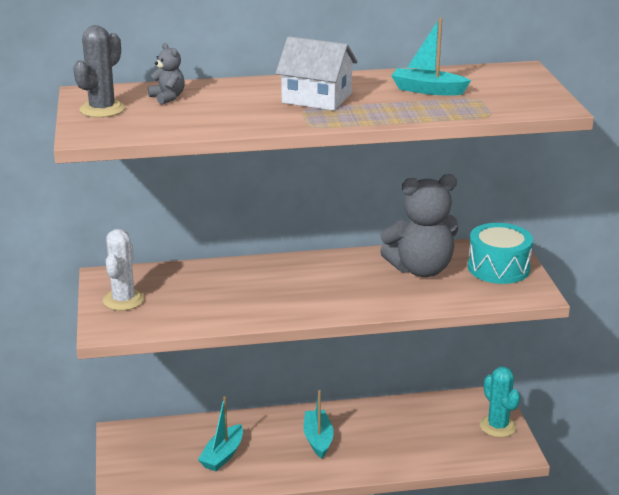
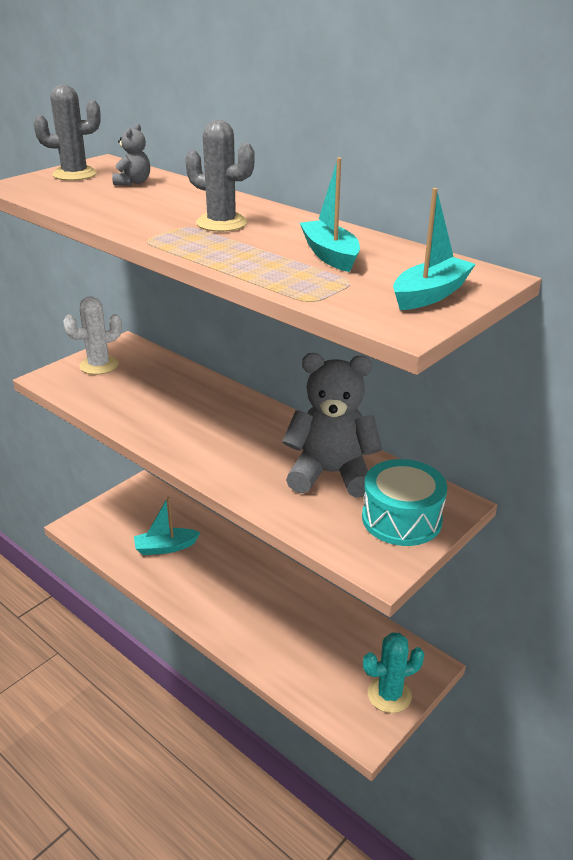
camera: 50 degrees right, 5 degrees up
white house [276,36,358,111] -> grey cactus [185,120,255,232]
turquoise boat [304,390,334,459] -> turquoise boat moved to [393,188,476,310]
grey teddy bear [380,174,458,277] -> grey teddy bear turned 150 degrees clockwise [282,353,382,498]
turquoise cactus [480,367,520,437] -> turquoise cactus turned 45 degrees clockwise [363,632,424,713]

